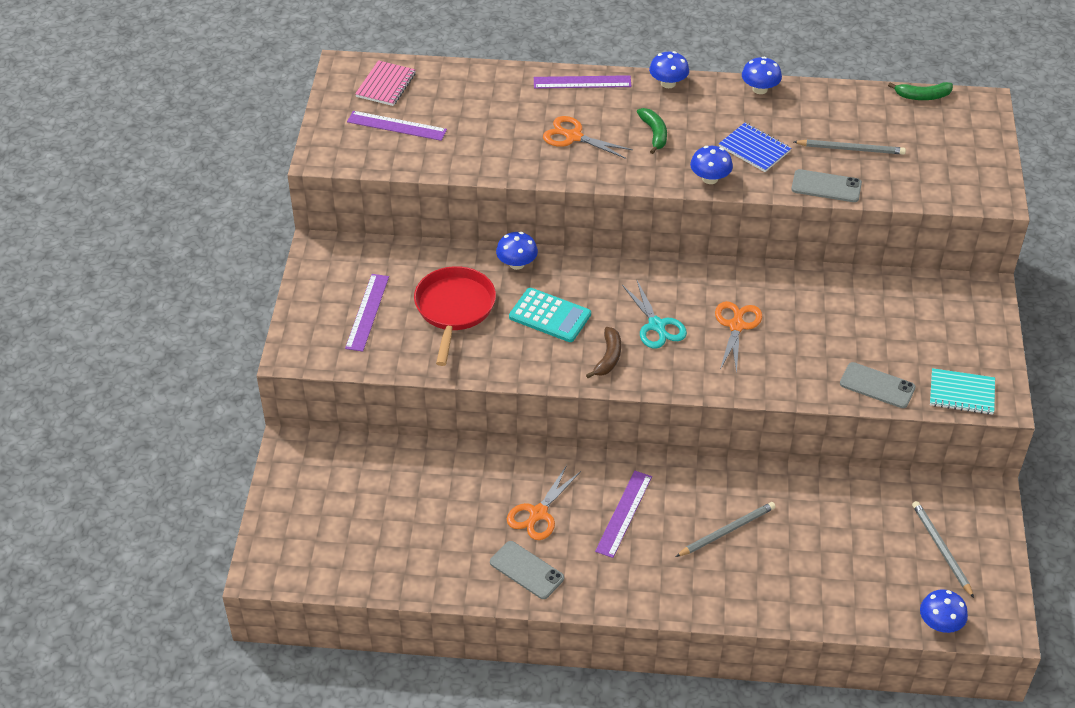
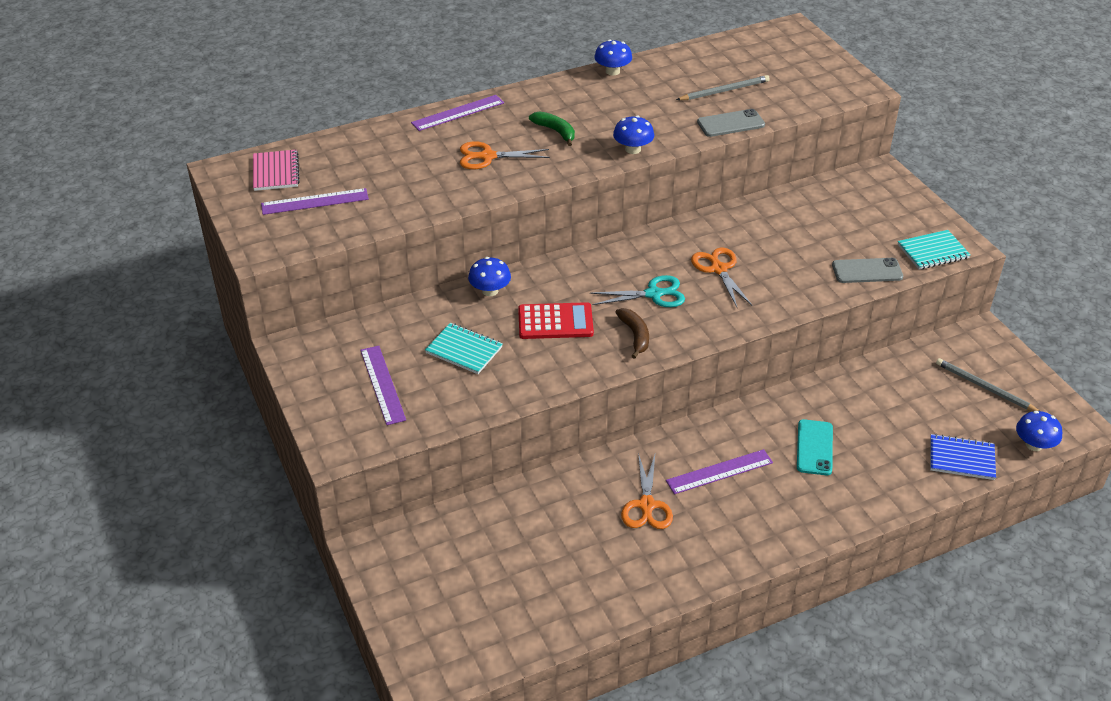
camera: 30 degrees left, 5 degrees down
red pan [414,266,496,366] -> turquoise notebook [425,323,503,374]
grey phone [490,541,564,599] -> none
turquoise calculator [509,288,591,342] -> red calculator [518,302,594,339]
purple ruler [595,471,652,558] -> purple ruler turned 75 degrees clockwise [666,449,773,494]
turquoise scissors [622,281,687,349] -> turquoise scissors turned 45 degrees counterclockwise [590,275,685,307]
blue mushroom [649,51,689,88] -> none
grey pencil [675,502,776,557] -> turquoise phone [797,419,833,475]
blue notebook [719,123,791,172] -> blue notebook moved to [930,434,996,480]
green banana [888,82,953,100] -> none

